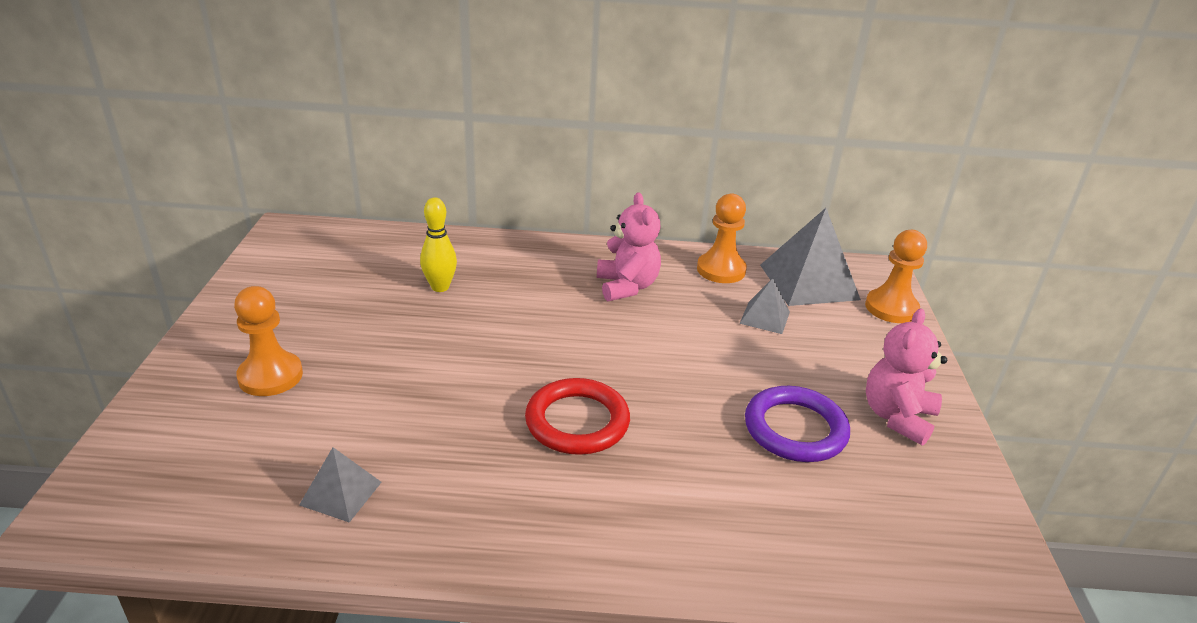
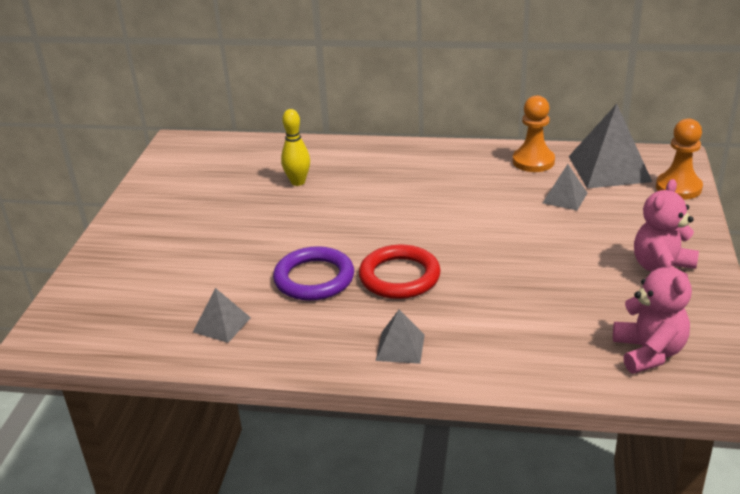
camera: 10 degrees right, 0 degrees up
orange pawn [234,286,303,396] -> none
pink teddy bear [597,192,661,301] -> pink teddy bear moved to [613,253,692,374]
purple ring [745,386,850,462] -> purple ring moved to [273,246,354,301]
none -> grey pyramid [376,310,425,364]

